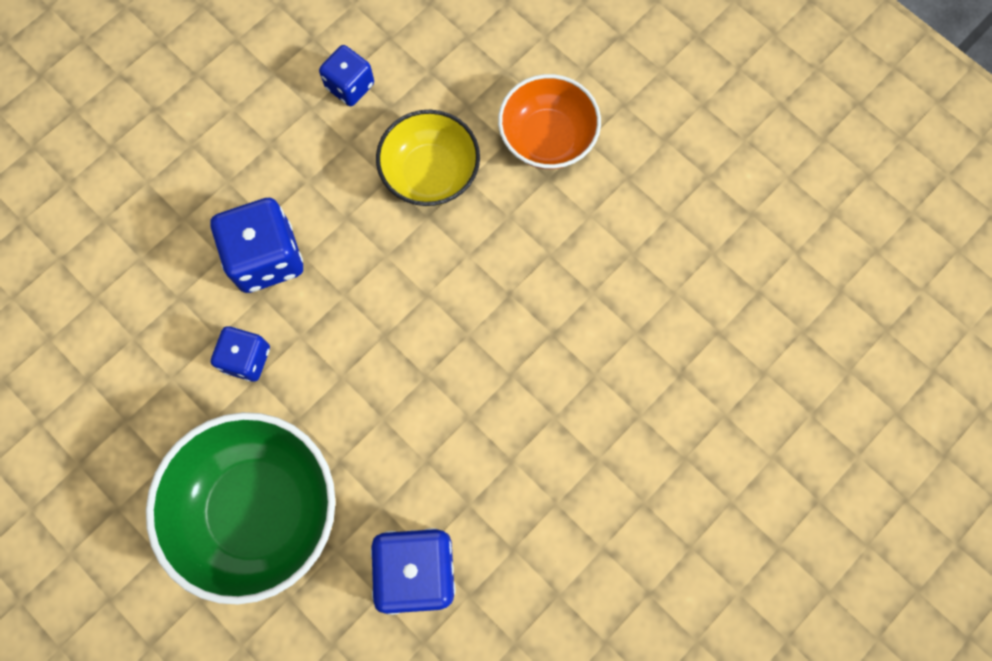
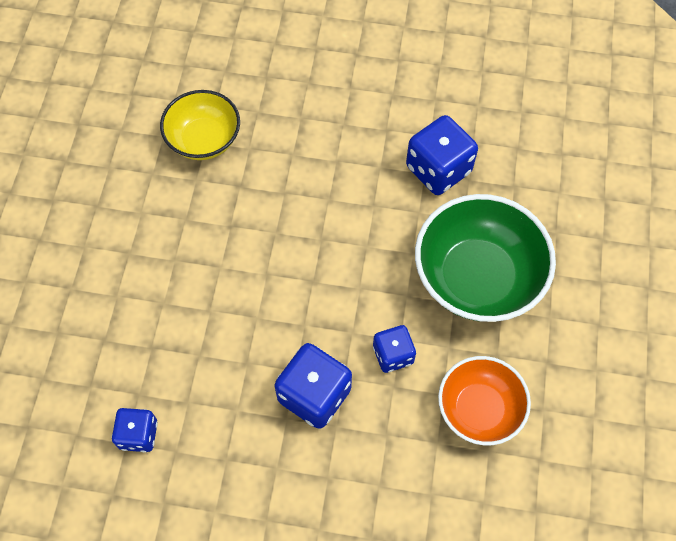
camera: 125 degrees left, 10 degrees down
yellow bowl [376,110,480,206] -> yellow bowl moved to [160,90,240,160]
orange bowl [498,74,601,169] -> orange bowl moved to [438,356,531,445]

